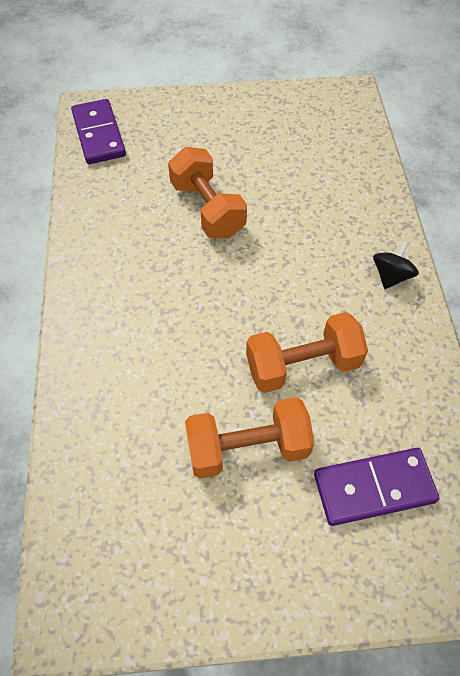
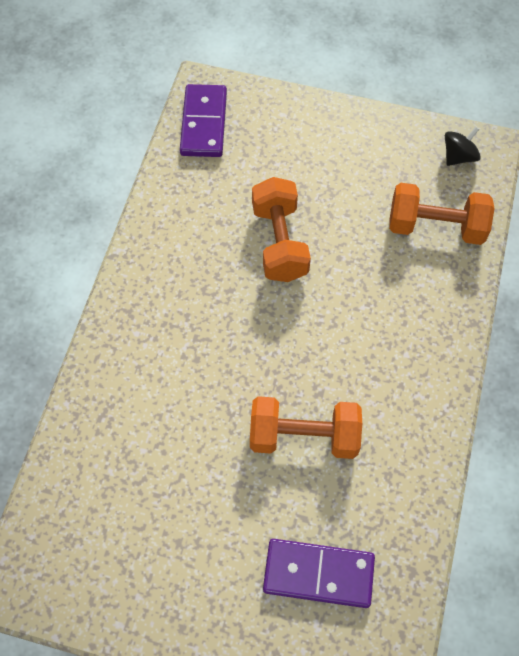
camera: 20 degrees right, 5 degrees up
orange dumbbell [185,397,314,479] -> orange dumbbell moved to [389,183,495,245]
black spinning top [373,241,419,289] -> black spinning top moved to [445,127,481,166]

